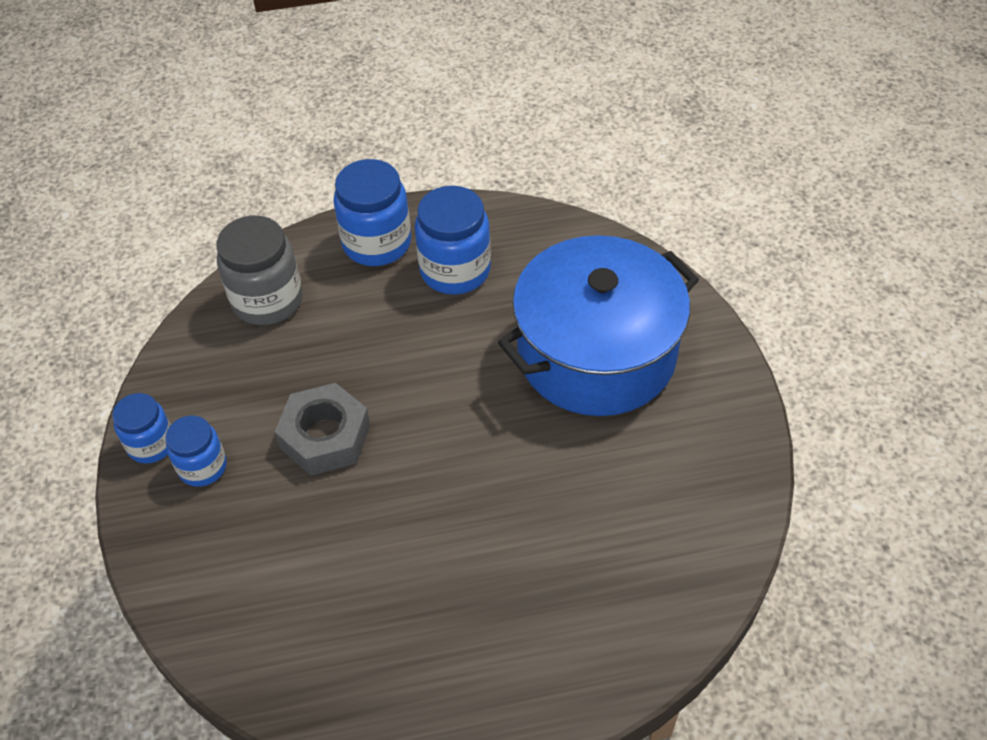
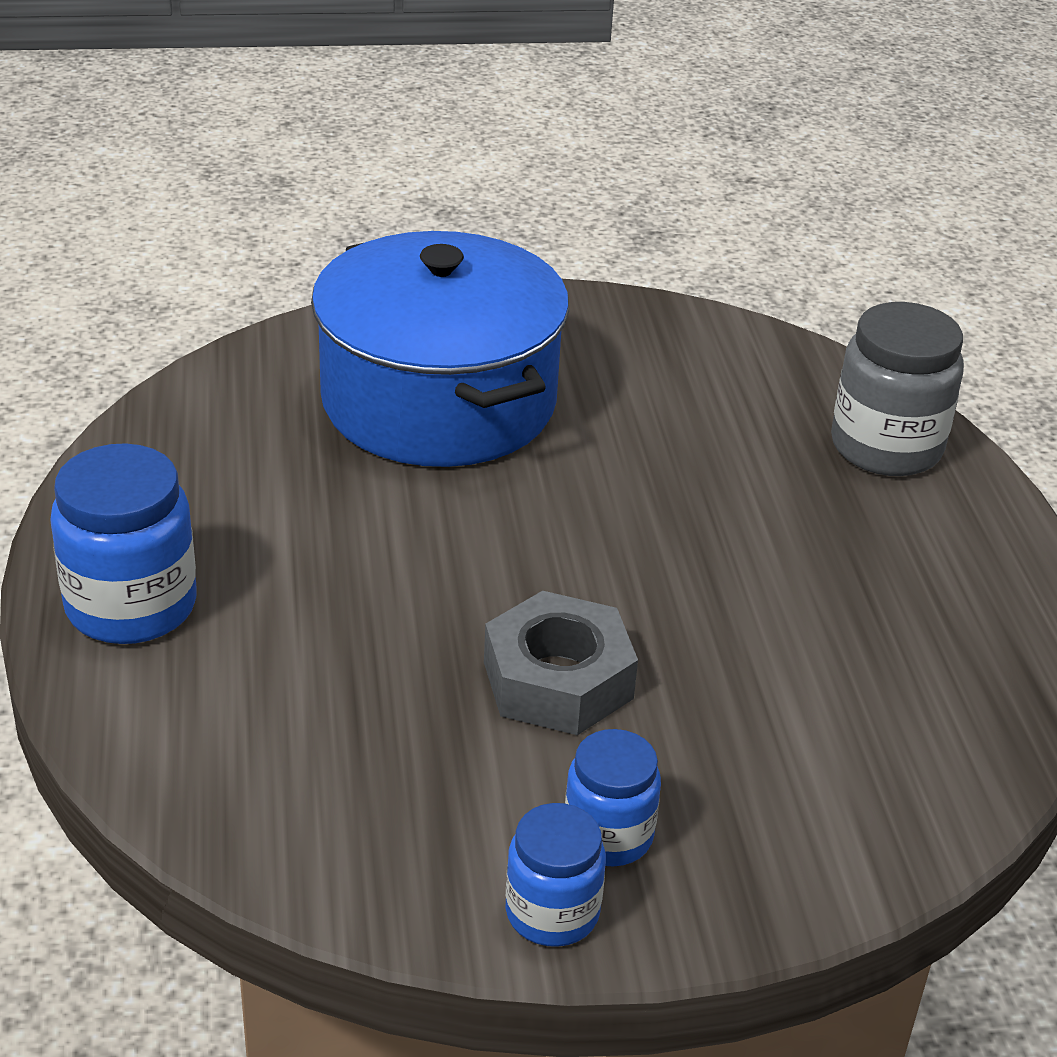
camera: 90 degrees left, 15 degrees down
grey jar [217,215,303,325] -> grey jar moved to [831,302,964,476]
blue jar [415,186,491,295] -> none

